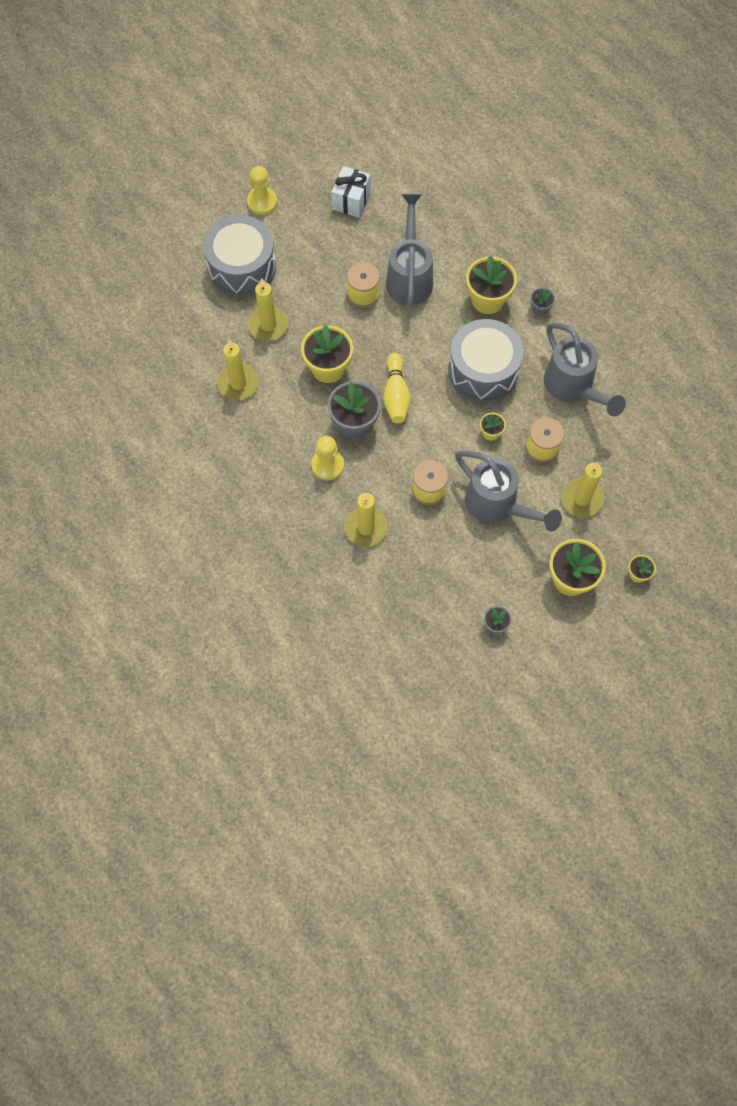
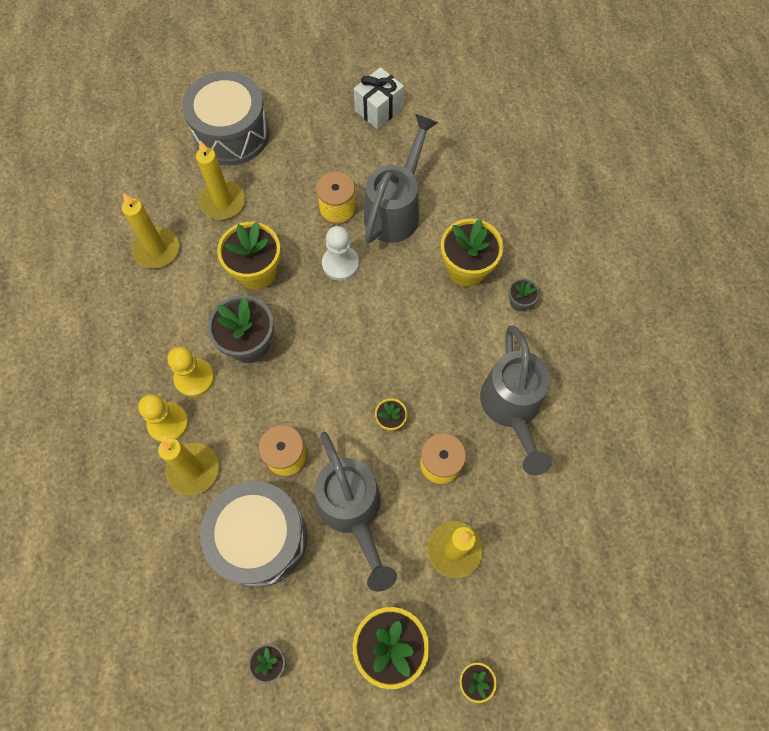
camera: 25 degrees right, 0 degrees up
yellow pawn [247,166,277,215] -> yellow pawn moved to [138,394,189,442]
yellow bowling pin [383,353,411,423] -> none
grey drum [448,319,524,403] -> grey drum moved to [200,481,307,587]
none -> white pawn [322,226,359,281]

